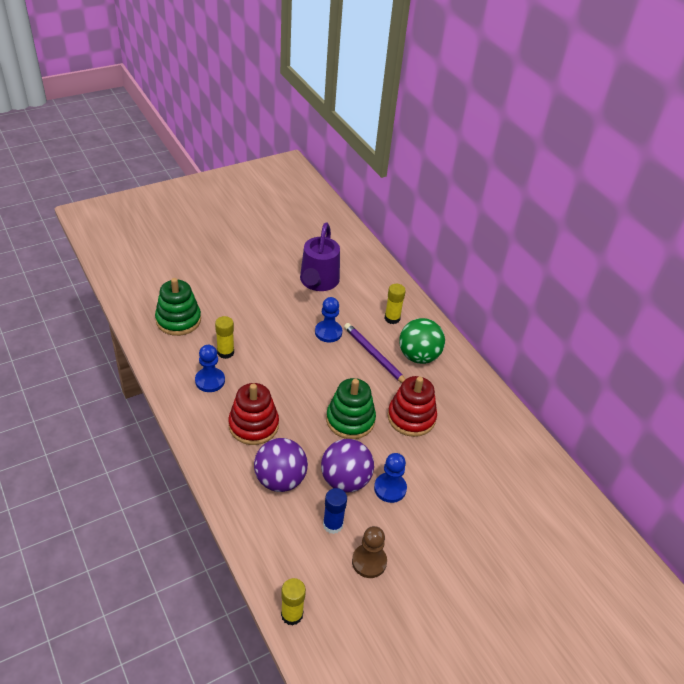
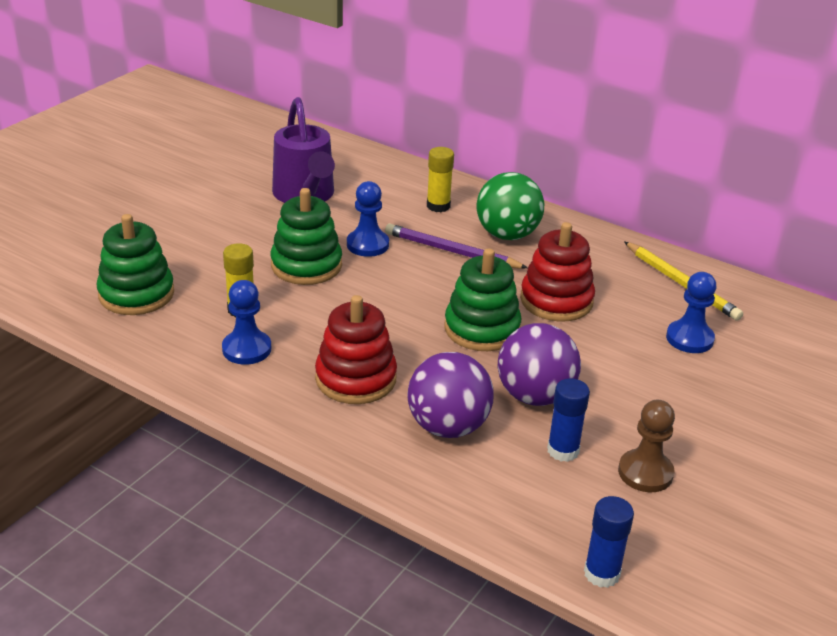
camera: 25 degrees left, 10 degrees down
yellow glue stick [281,578,306,626] -> blue glue stick [584,496,634,588]
blue pawn [374,453,407,503] -> blue pawn moved to [666,272,716,353]
none -> green stacking toy [271,188,342,285]
none -> yellow pencil [624,241,743,321]

